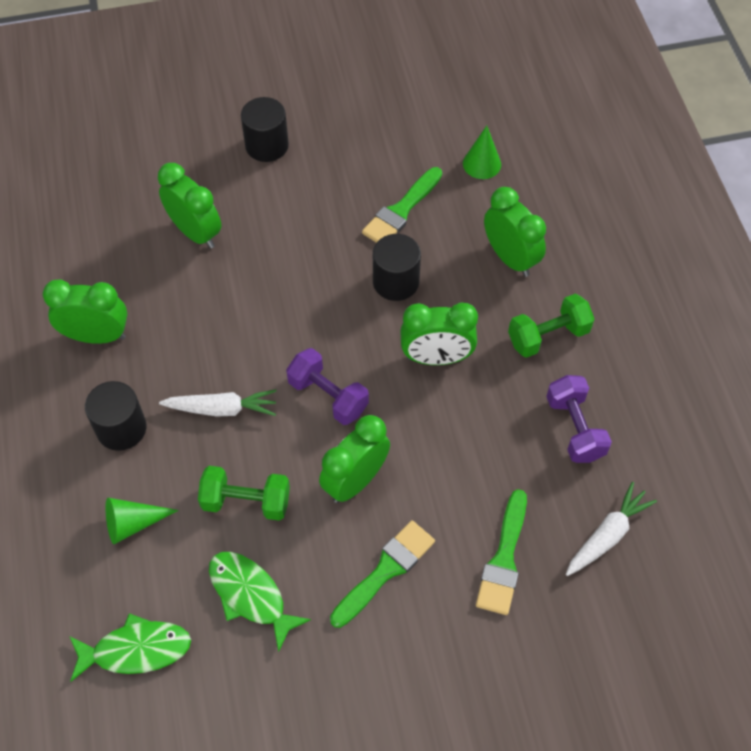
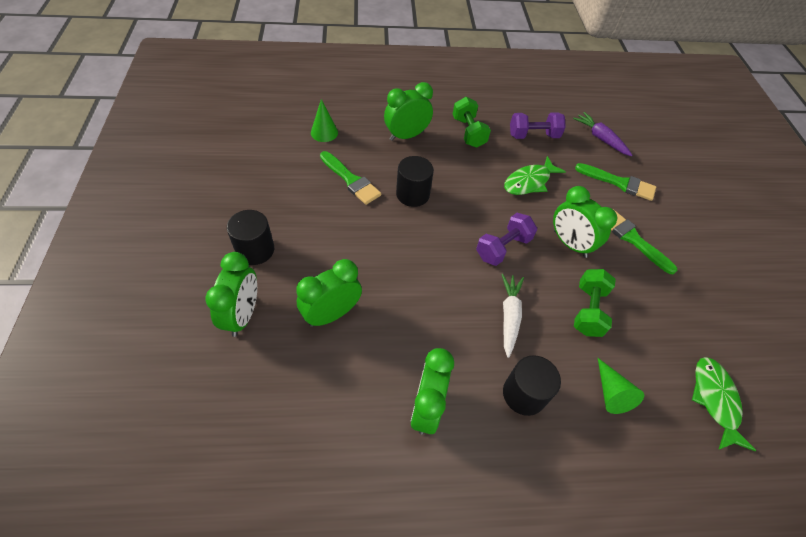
camera: 85 degrees left, 5 degrees down
green fish [209,552,311,652] -> green fish moved to [504,156,566,195]
green clock [400,302,478,365] -> green clock moved to [206,252,257,337]
white carrot [566,482,657,576] -> purple carrot [573,112,632,156]

